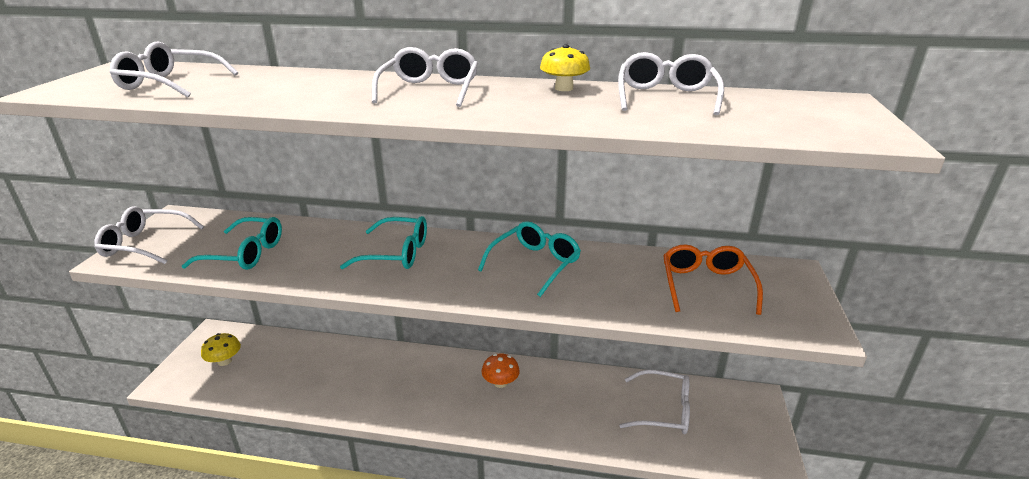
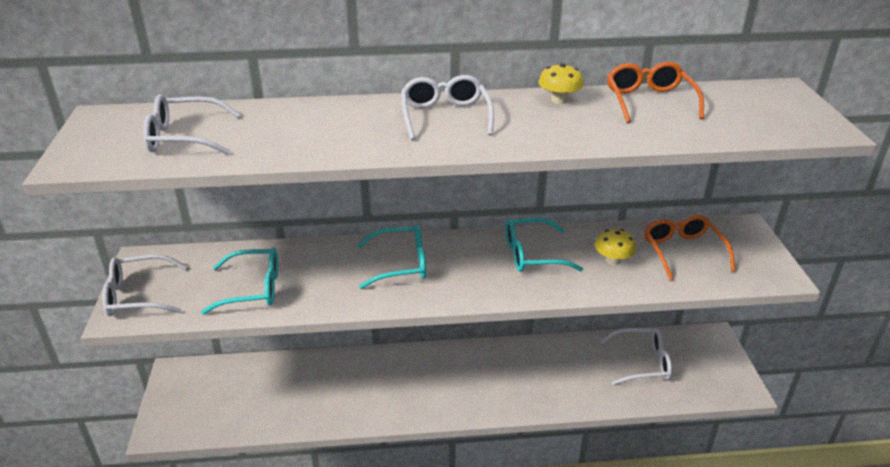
camera: 15 degrees left, 5 degrees up
yellow mushroom [201,333,241,366] -> yellow mushroom moved to [595,229,636,265]
turquoise glasses [478,221,581,297] -> turquoise glasses turned 120 degrees counterclockwise [505,218,583,272]
orange mushroom [482,354,520,388] -> none
white glasses [618,52,724,115] -> orange glasses [607,62,704,123]

